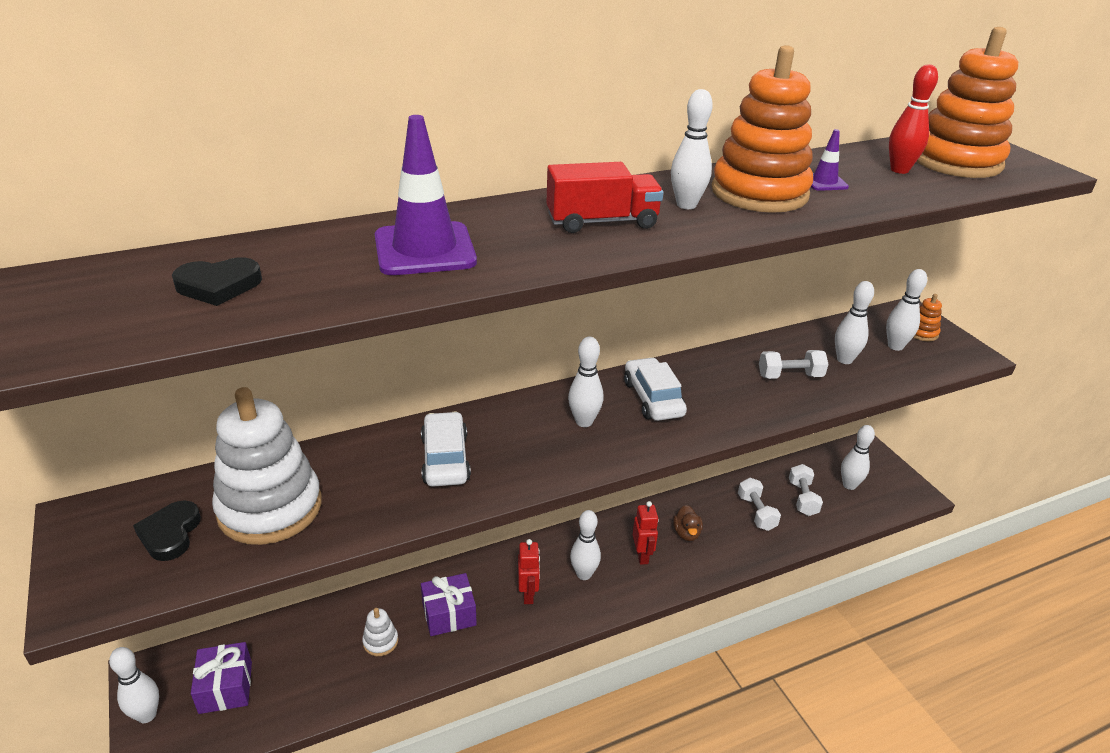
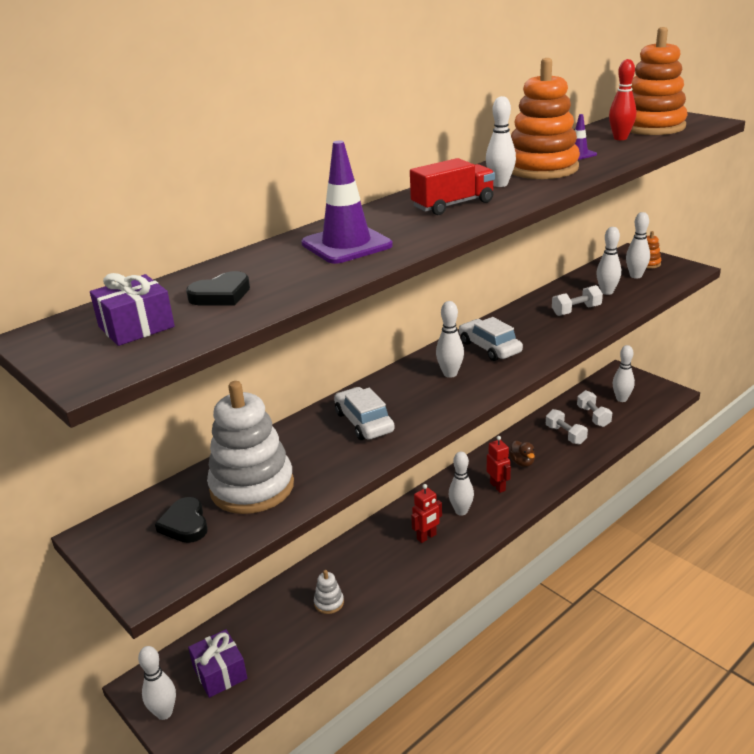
camera: 15 degrees left, 5 degrees down
purple gift [421,573,477,636] -> purple gift moved to [90,273,175,346]
red robot [518,539,540,604] -> red robot turned 75 degrees clockwise [411,484,442,543]

